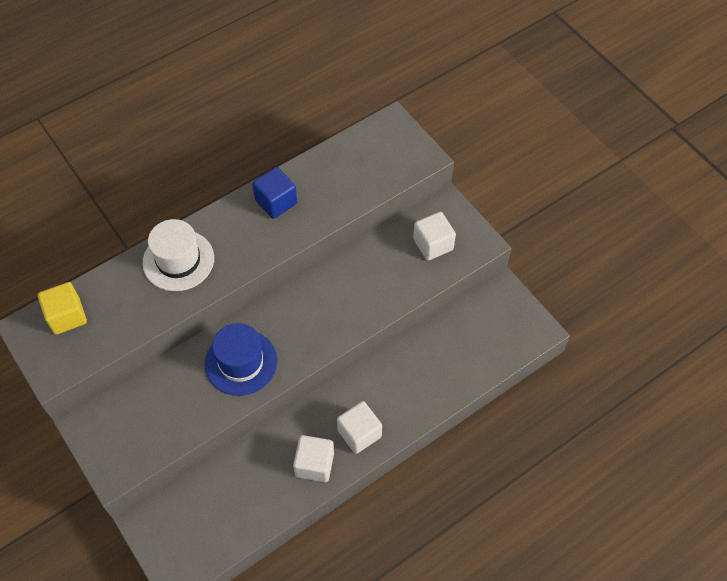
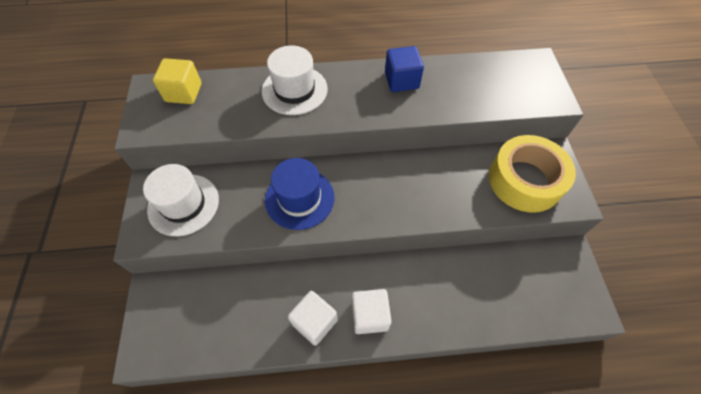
camera: 30 degrees right, 0 degrees up
white cube [413,212,456,261] -> yellow tape [489,135,576,213]
none -> white hat [143,164,219,236]

